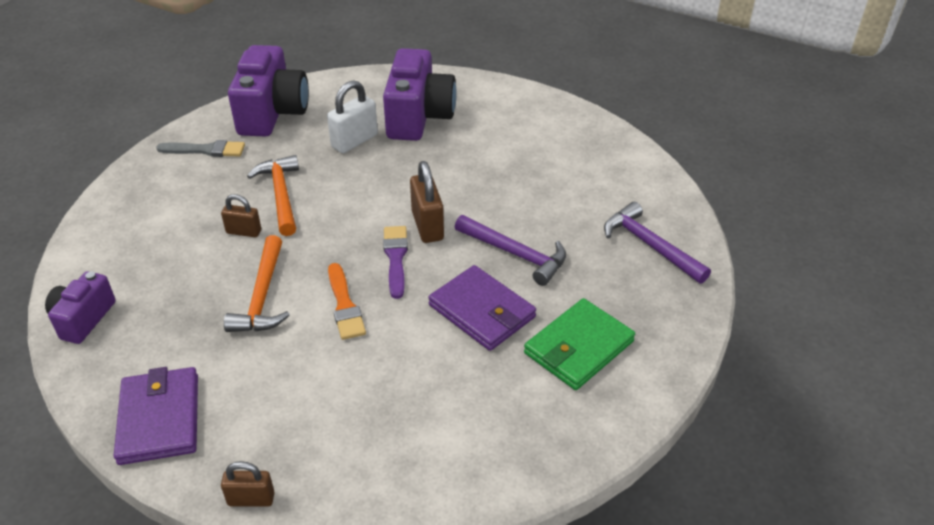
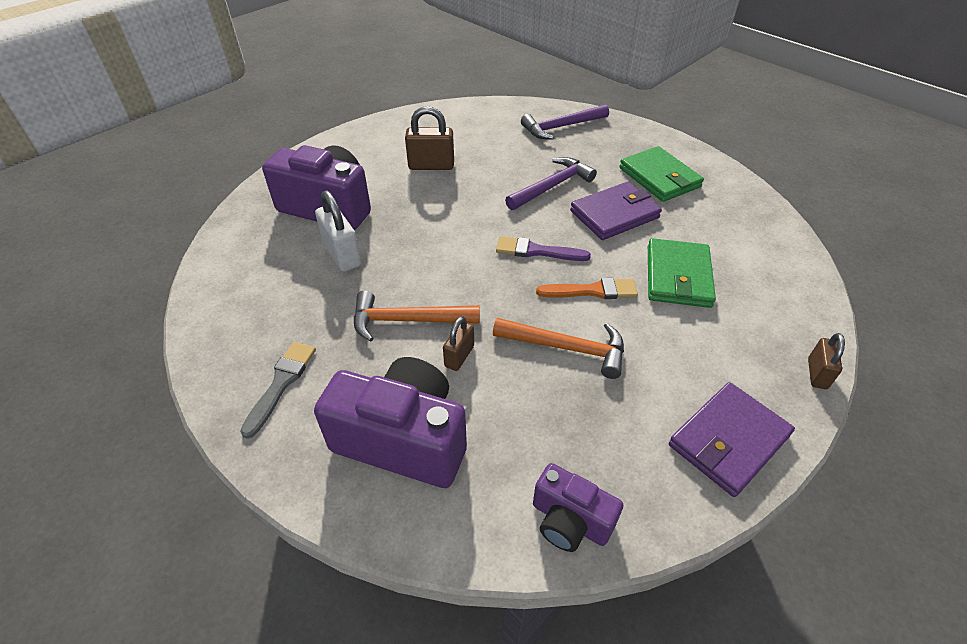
camera: 75 degrees left, 5 degrees up
purple wallet [114,367,198,465] -> purple wallet turned 45 degrees counterclockwise [669,382,795,497]
purple camera [228,45,309,137] -> purple camera moved to [314,357,467,488]
brown padlock [410,161,444,243] -> brown padlock moved to [405,106,454,170]
none -> green wallet [648,238,716,308]

